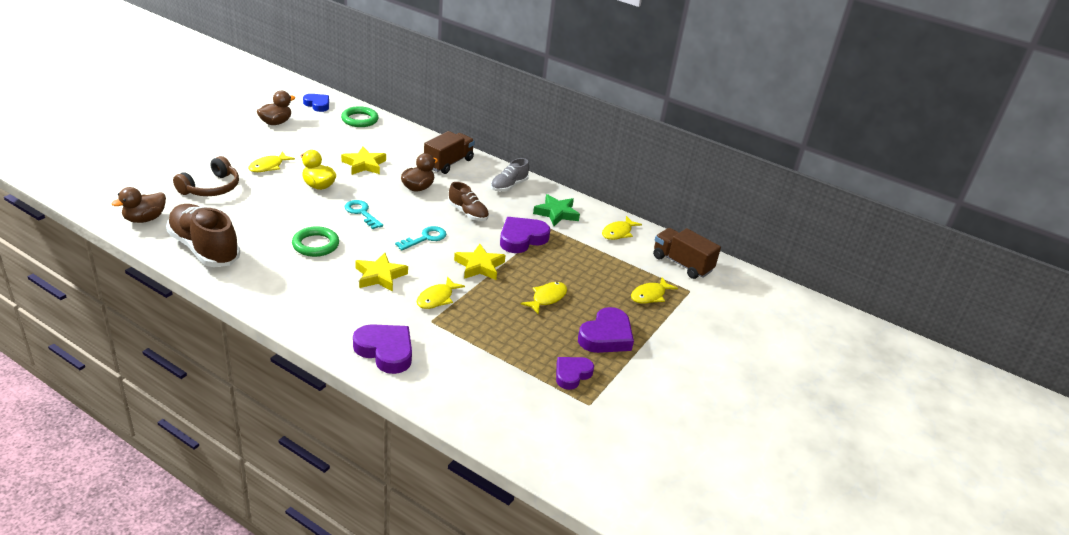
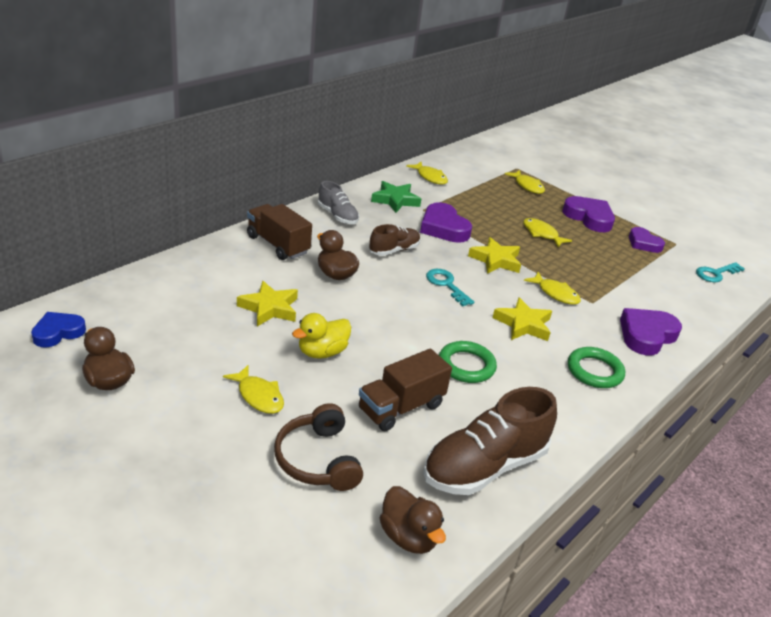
camera: 80 degrees left, 0 degrees up
brown headphones [173,156,239,196] -> brown headphones turned 150 degrees counterclockwise [274,403,363,491]
green ring [341,106,379,127] -> green ring moved to [568,347,625,388]
turquoise key [345,200,383,229] -> turquoise key moved to [696,262,745,282]
brown truck [653,228,721,279] -> brown truck moved to [359,349,452,431]

